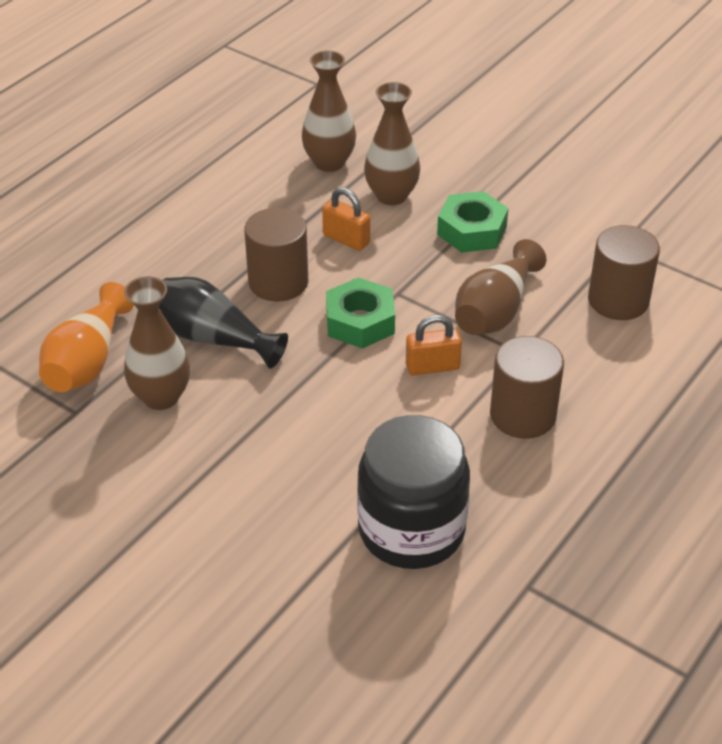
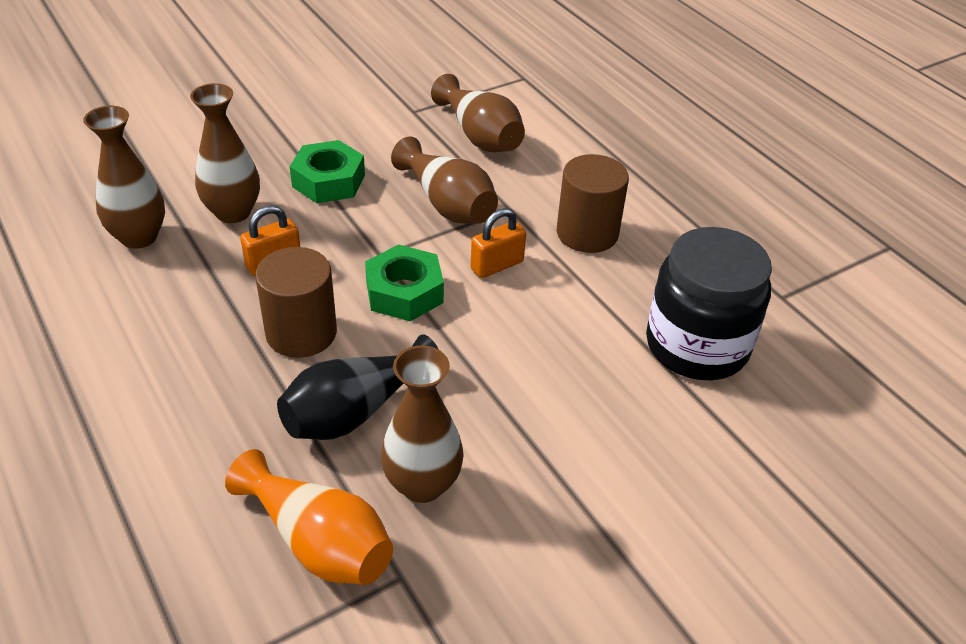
camera: 70 degrees left, 0 degrees up
orange padlock [406,315,462,376] -> orange padlock turned 45 degrees clockwise [471,208,526,278]
brown cylinder [588,225,660,320] -> brown vase [431,74,525,152]

